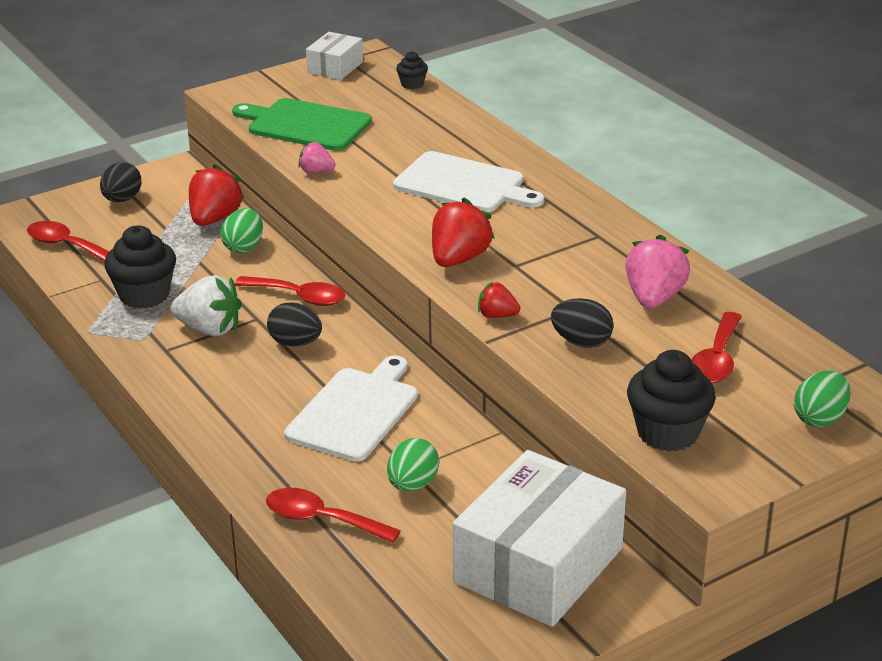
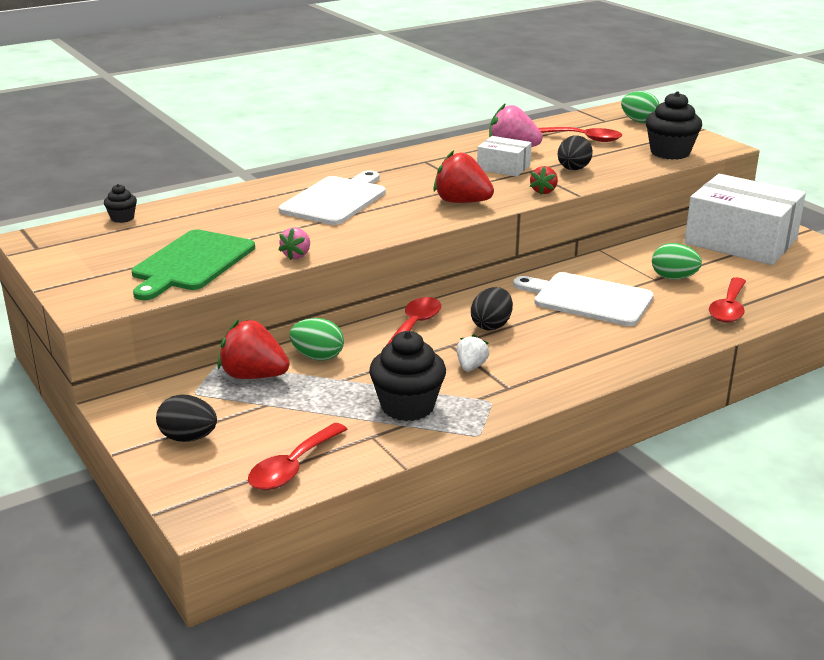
camera: 90 degrees left, 5 degrees down
white strawberry [171,275,242,336] -> white strawberry [457,334,489,371], size x0.55
white box [306,32,363,80] -> white box moved to [477,136,532,177]

